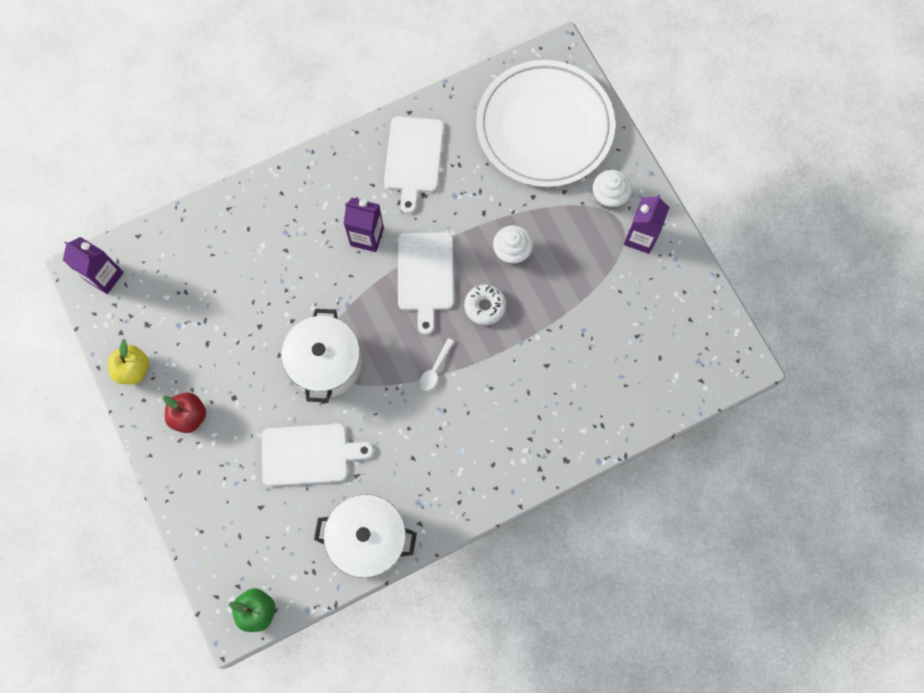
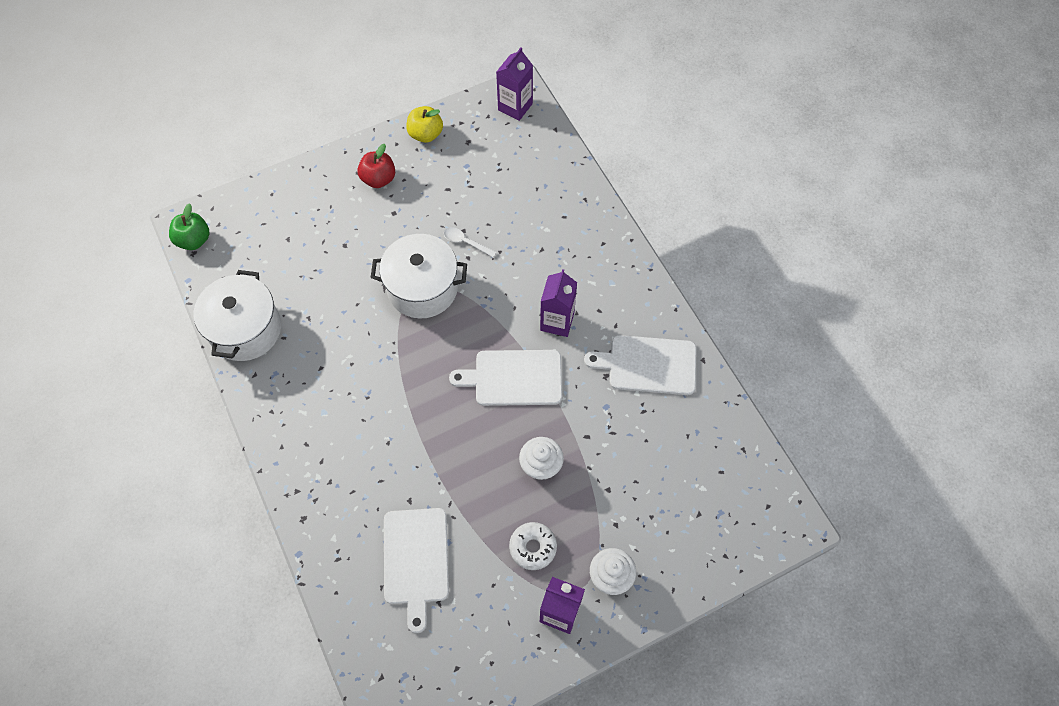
camera: 90 degrees right, 10 degrees down
white cutting board [262,424,374,486] -> white cutting board moved to [384,508,449,633]
white spoon [419,338,454,391] -> white spoon moved to [444,227,496,257]
white donut [464,284,506,325] -> white donut moved to [509,522,557,570]
white plate [476,60,615,187] -> none

